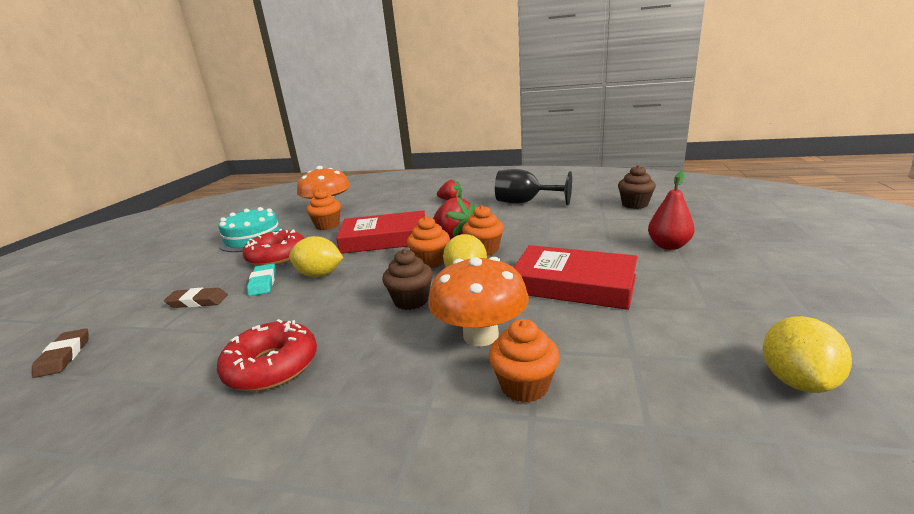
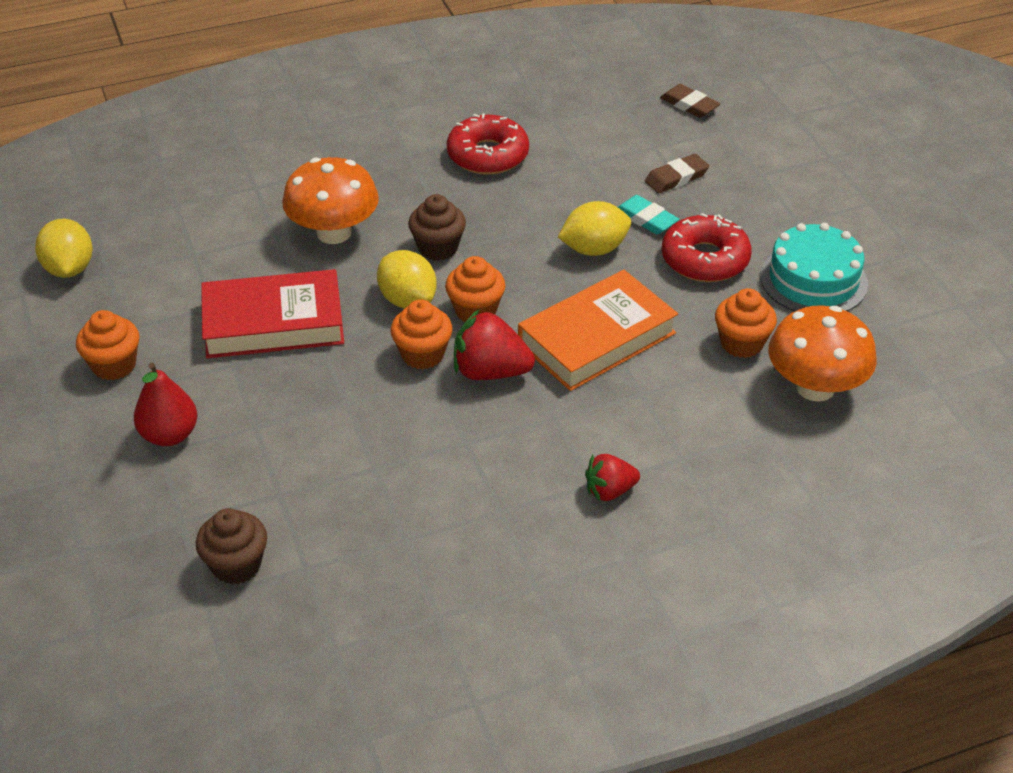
camera: 145 degrees right, 20 degrees up
red book [336,210,425,254] -> orange book [518,270,678,391]
orange cupcake [489,319,560,403] -> orange cupcake moved to [76,310,140,380]
black goblet [495,169,572,206] -> none

